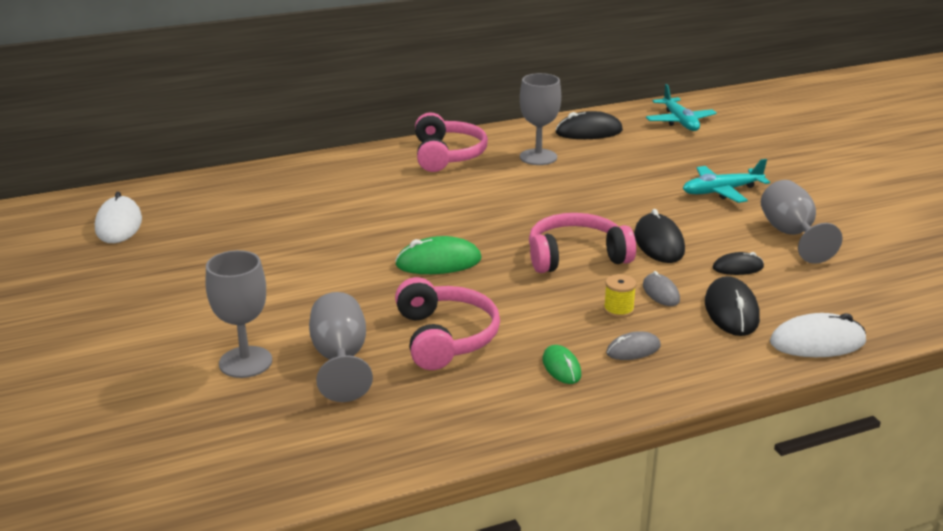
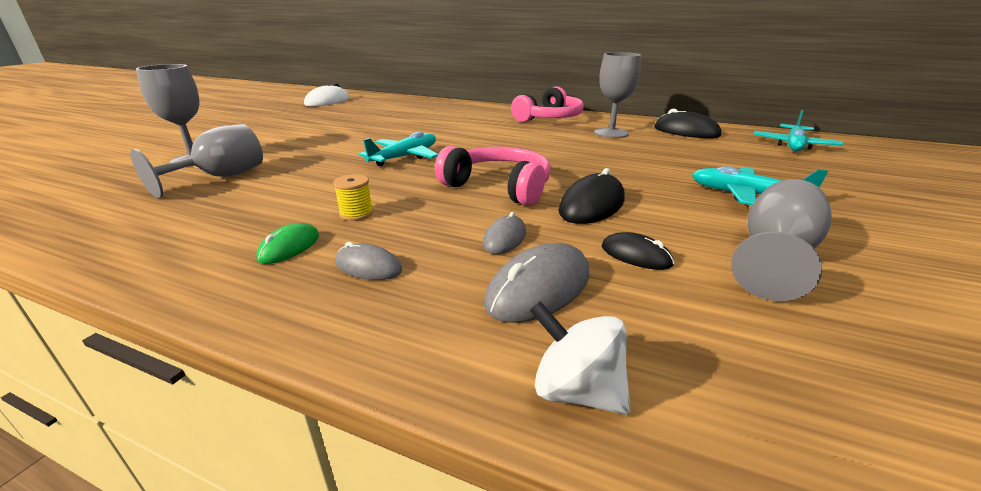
camera: 45 degrees right, 0 degrees up
green mouse [395,236,481,274] -> turquoise plane [358,132,438,166]
pink headphones [395,277,500,370] -> none
yellow spool [604,274,636,318] -> yellow spool moved to [333,174,373,221]
black mouse [705,276,760,336] -> grey mouse [484,243,589,323]
white mouse [770,313,866,357] -> white spinning top [530,301,631,415]

